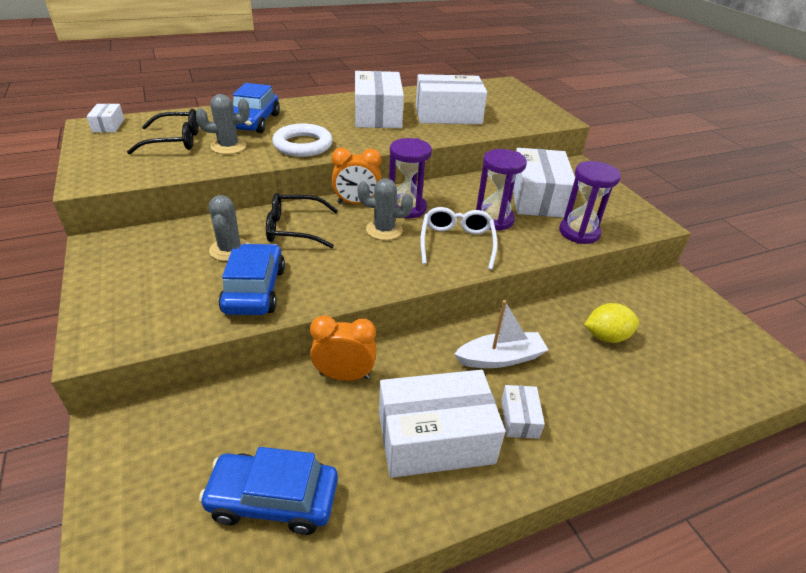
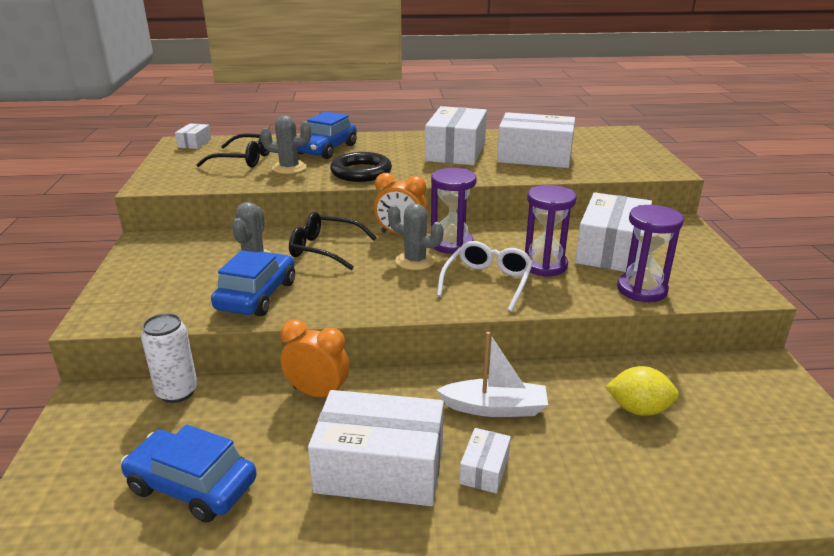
camera: 20 degrees right, 10 degrees down
white ring [272,124,333,157] -> black ring [330,152,392,182]
none -> white can [141,313,198,403]

